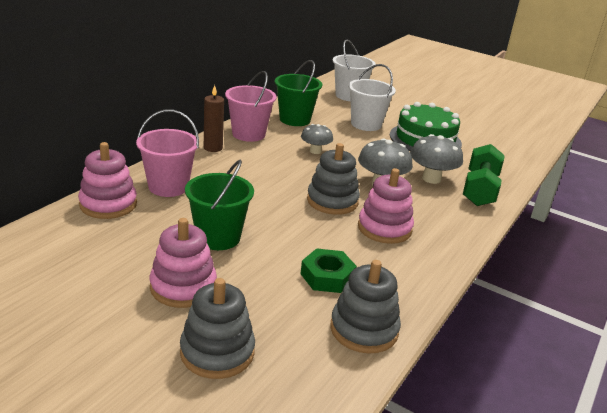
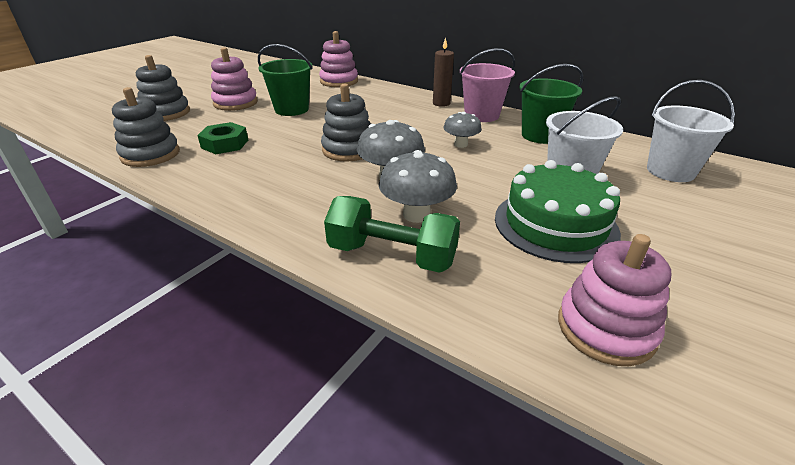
camera: 95 degrees right, 5 degrees up
pink bucket [136,110,199,197] -> none
pink stacking toy [358,168,414,244] -> pink stacking toy moved to [558,234,671,366]

